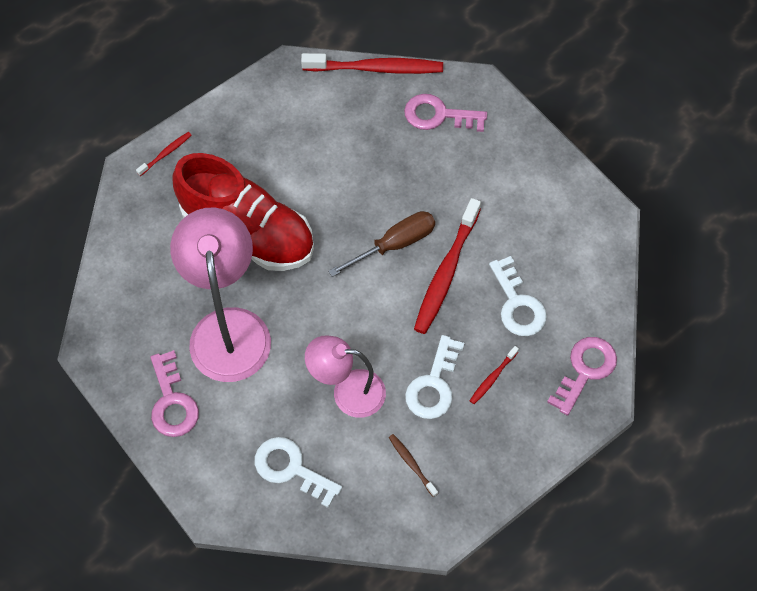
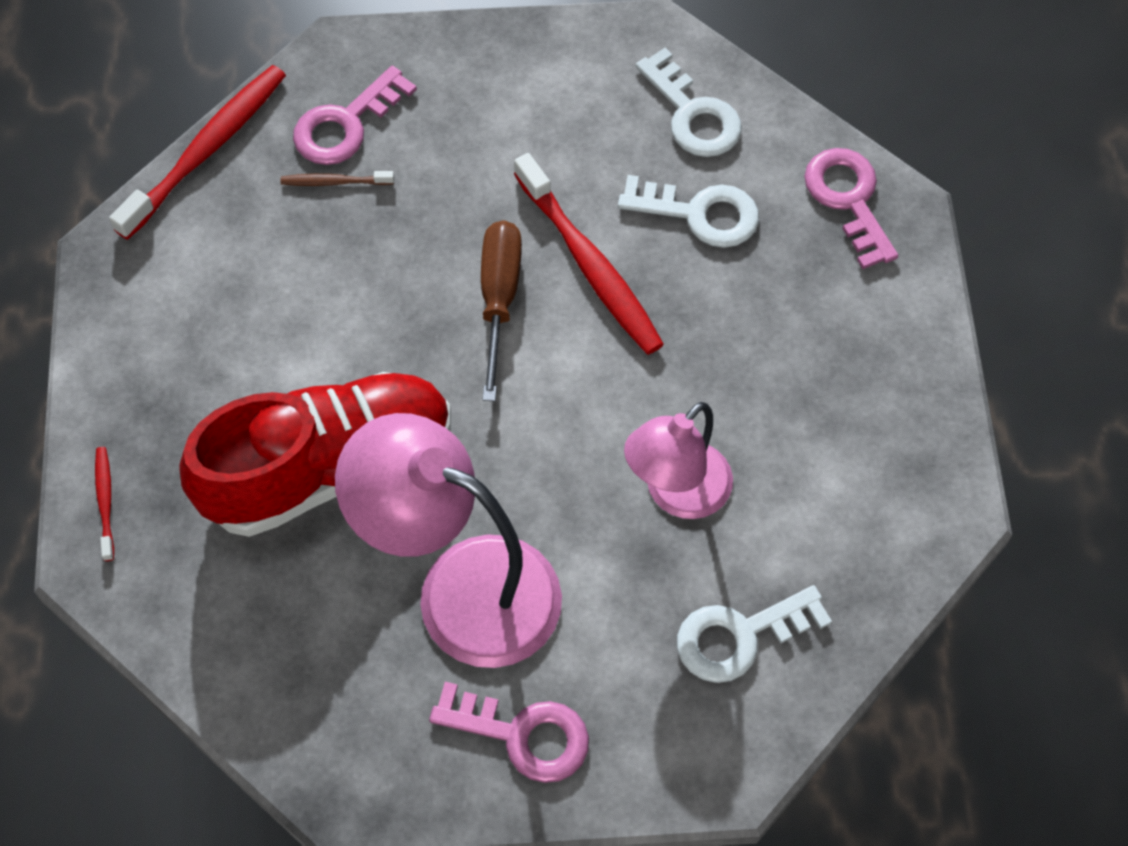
camera: 55 degrees left, 0 degrees up
brown toothbrush [389,434,438,497] -> brown toothbrush moved to [280,171,394,186]
white key [405,335,464,419] -> white key moved to [636,47,742,157]
red toothbrush [470,346,519,404] -> none

